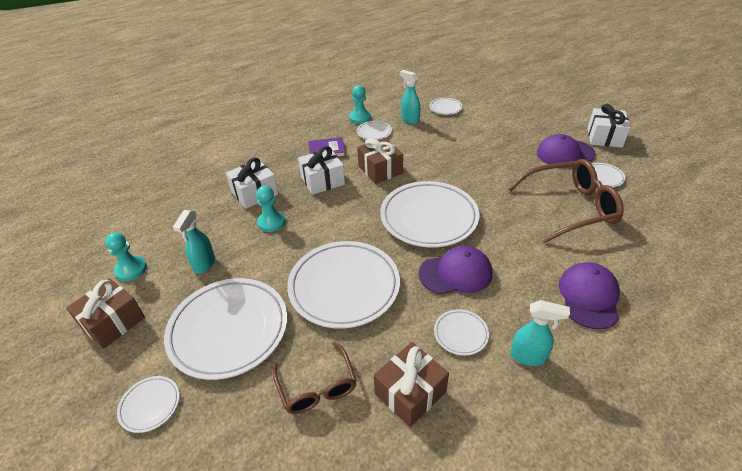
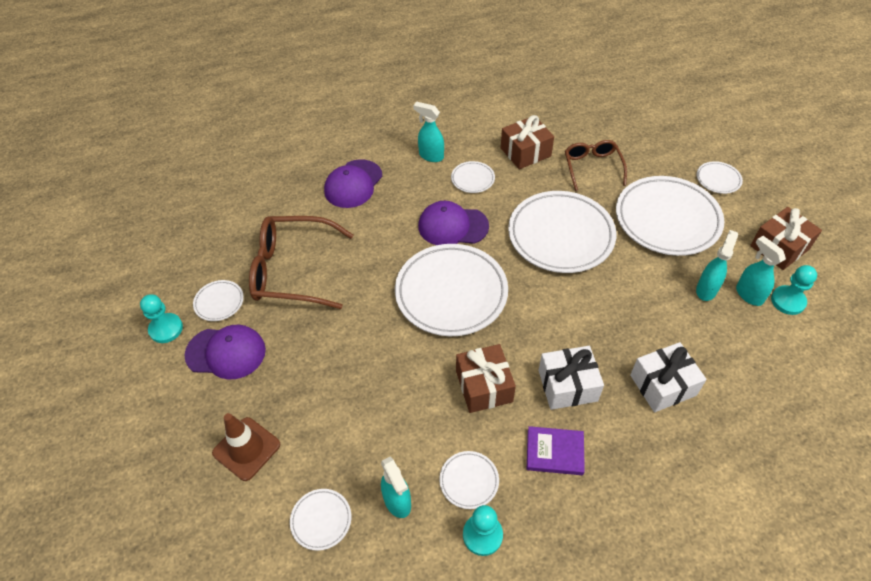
camera: 165 degrees left, 10 degrees up
turquoise pawn [256,186,285,232] -> turquoise pawn moved to [140,294,183,343]
white gift [588,104,630,148] -> none
none -> brown traffic cone [212,413,280,481]
none -> turquoise spray bottle [736,236,786,306]

